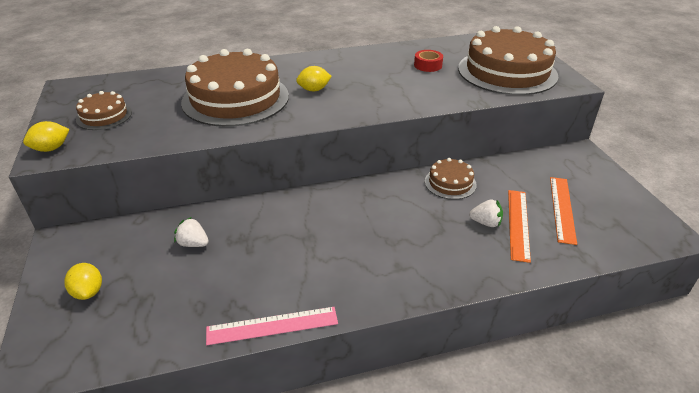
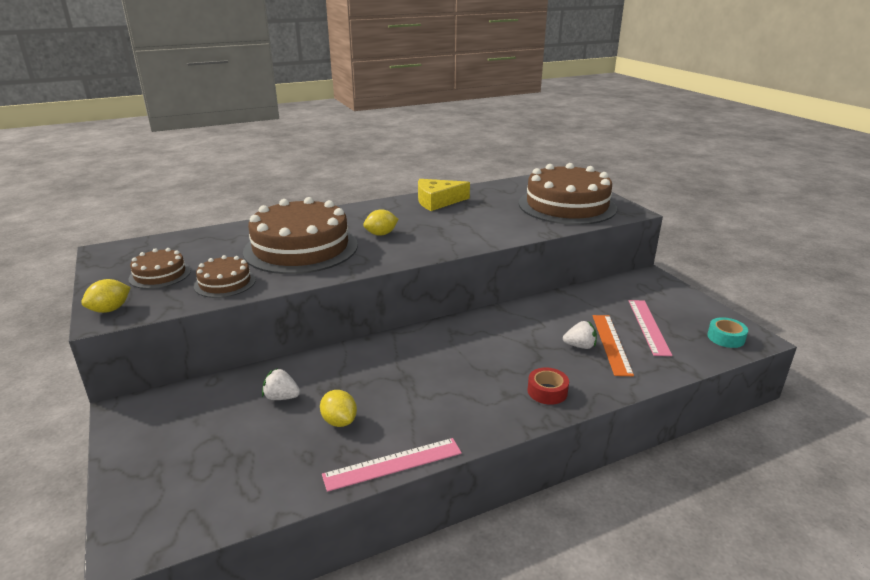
camera: 10 degrees left, 10 degrees down
yellow lemon [64,263,102,300] -> yellow lemon moved to [320,390,357,427]
red tape [414,50,443,72] -> red tape moved to [528,367,569,405]
brown cake [425,158,477,199] -> brown cake moved to [194,255,256,298]
orange ruler [550,177,577,245] -> pink ruler [629,300,672,356]
none -> yellow cheese [418,179,470,211]
none -> turquoise tape [707,317,748,348]

